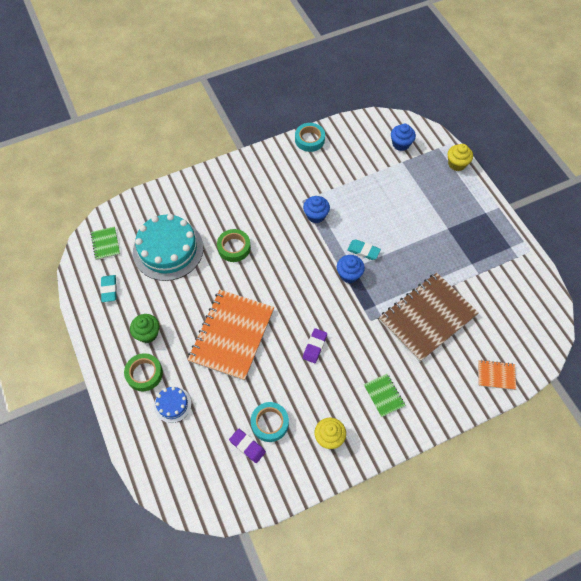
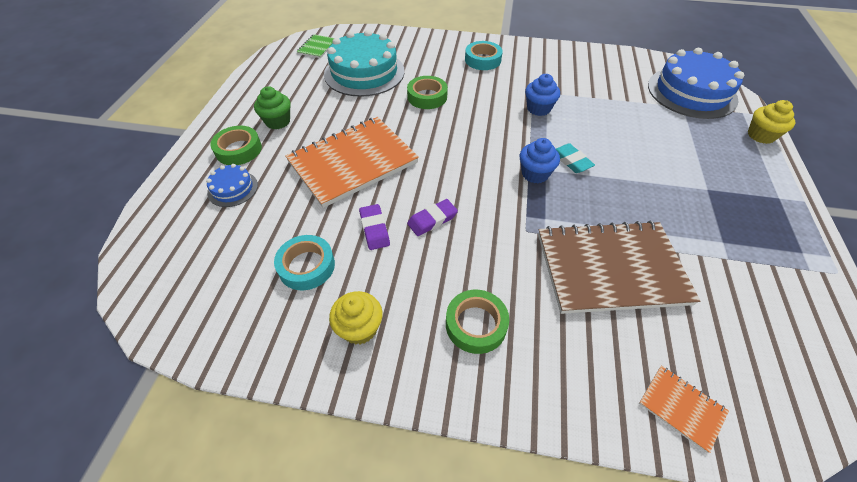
camera: 35 degrees right, 10 degrees down
turquoise eraser [101,275,117,302] -> none
purple eraser [229,429,266,463] -> purple eraser moved to [359,204,390,250]
turquoise tape [295,123,325,152] -> turquoise tape moved to [465,41,503,70]
green notebook [364,374,406,417] -> green tape [446,290,509,354]
blue cupcake [391,124,416,151] -> blue cake [648,48,744,119]

